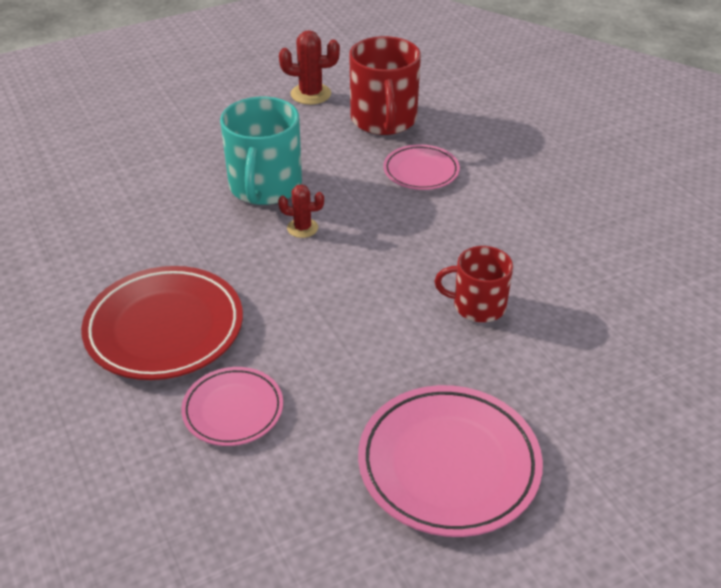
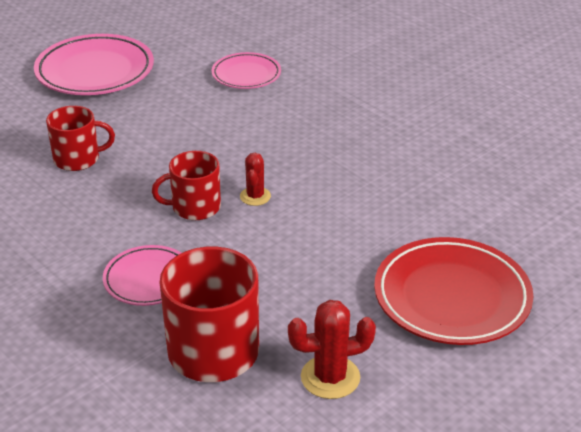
camera: 165 degrees right, 5 degrees down
red plate [81,266,243,380] -> red plate moved to [374,237,533,345]
turquoise mug [220,97,302,205] -> none
red cactus [278,184,324,238] -> red cactus turned 75 degrees counterclockwise [240,153,271,206]
none -> red mug [152,151,221,220]

